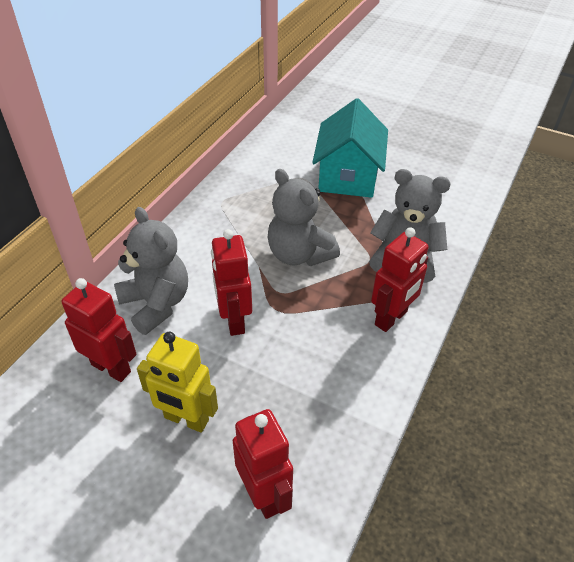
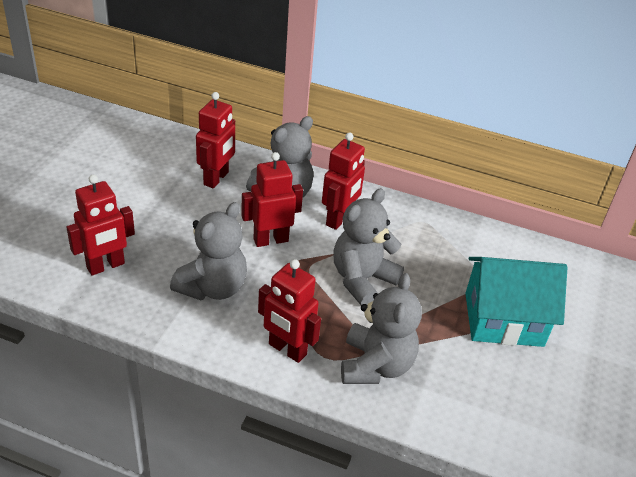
camera: 80 degrees right, 5 degrees down
yellow robot [137,332,218,433] -> none
none -> grey teddy bear [170,202,247,300]
none -> red robot [322,133,365,230]

